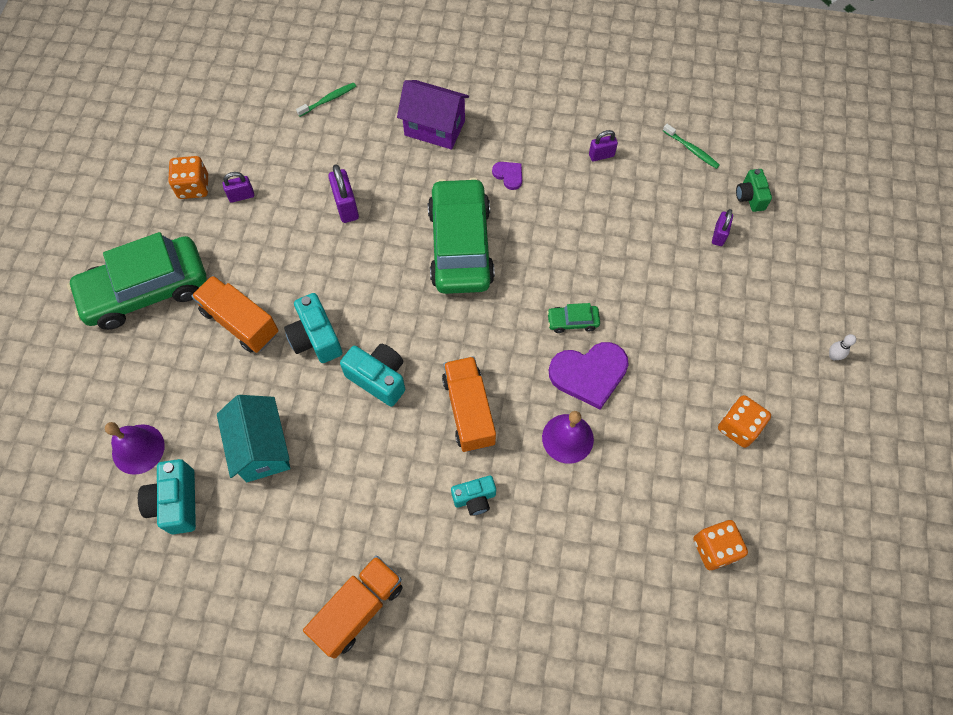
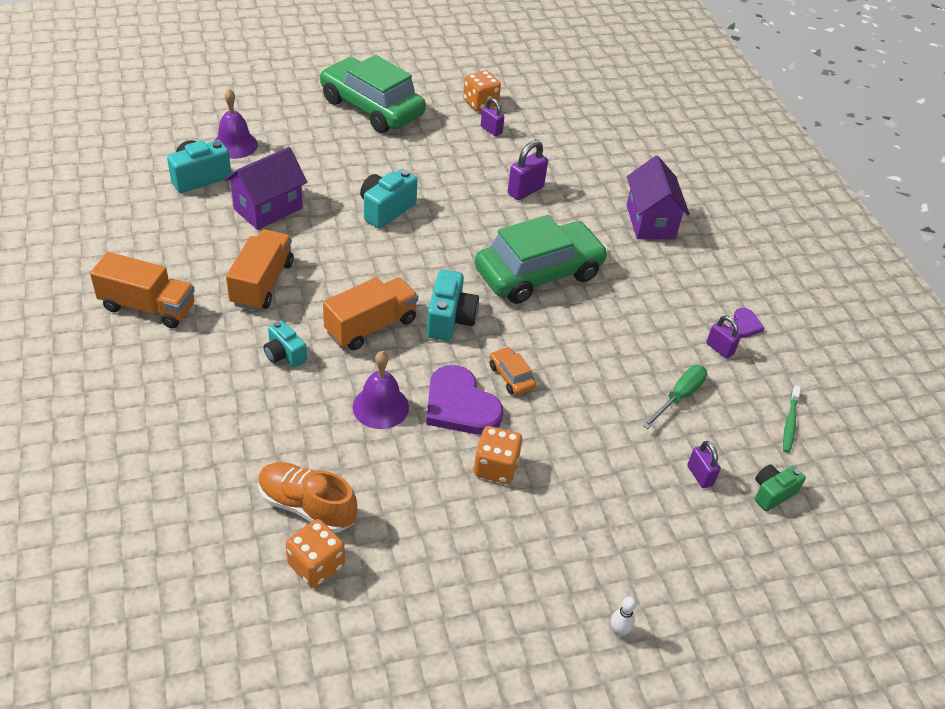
camera: 60 degrees right, 20 degrees down
orange truck [191,275,278,353] -> orange truck moved to [226,229,294,311]
turquoise house [217,395,290,482] -> purple house [224,147,307,230]
green toothbrush [296,83,356,117] -> none
turquoise camera [340,344,405,407] -> turquoise camera moved to [426,270,479,341]
purple heart [492,162,522,190] -> purple heart moved to [730,308,764,338]
green car [547,303,600,333] -> orange car [489,347,536,395]
purple padlock [712,209,733,246] -> purple padlock turned 75 degrees clockwise [687,441,721,488]
orange dice [718,395,771,448] -> orange dice moved to [474,426,522,484]
none -> orange shoe [258,462,357,533]
none -> green screwdriver [642,365,707,429]

